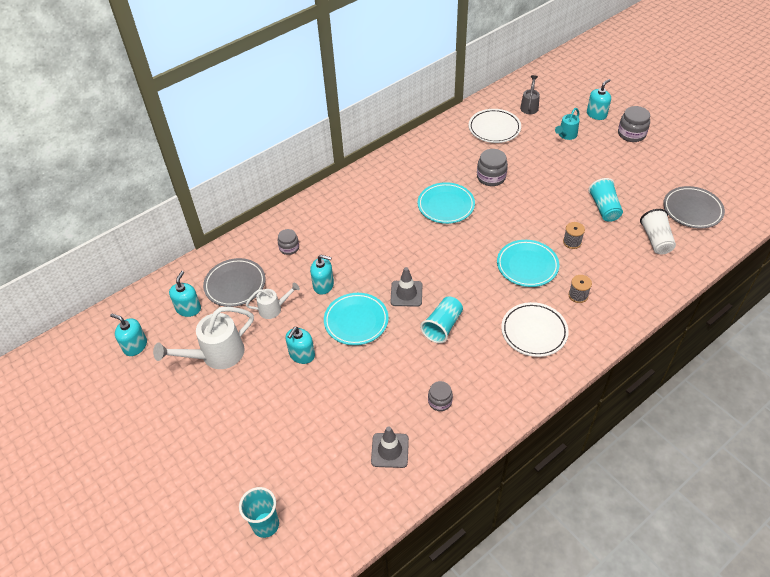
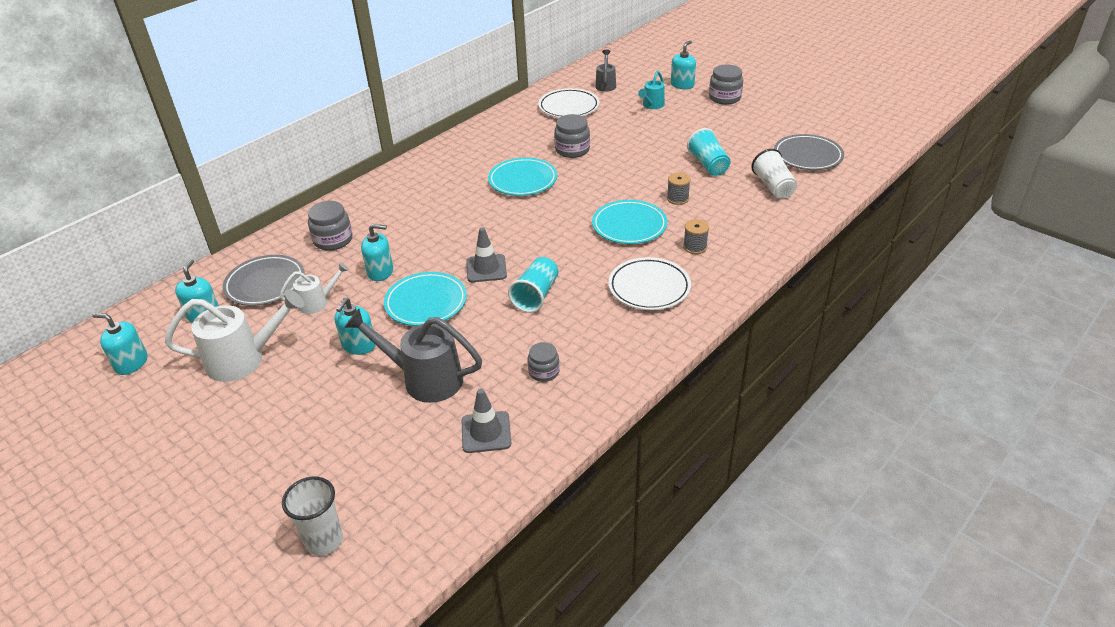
camera: 10 degrees left, 10 degrees down
white watering can [153,307,254,369] -> white watering can turned 150 degrees counterclockwise [165,290,304,382]
turquoise cup [239,487,279,538] -> white cup [282,476,343,556]
grey jar [277,229,299,255] -> grey jar [308,201,353,251], size x1.54
none -> grey watering can [344,309,482,403]

